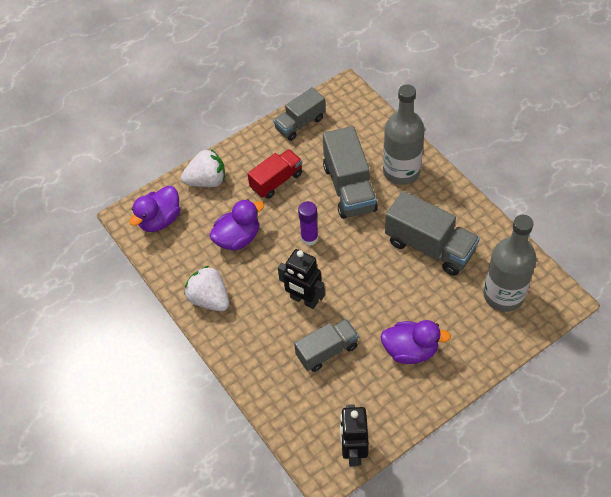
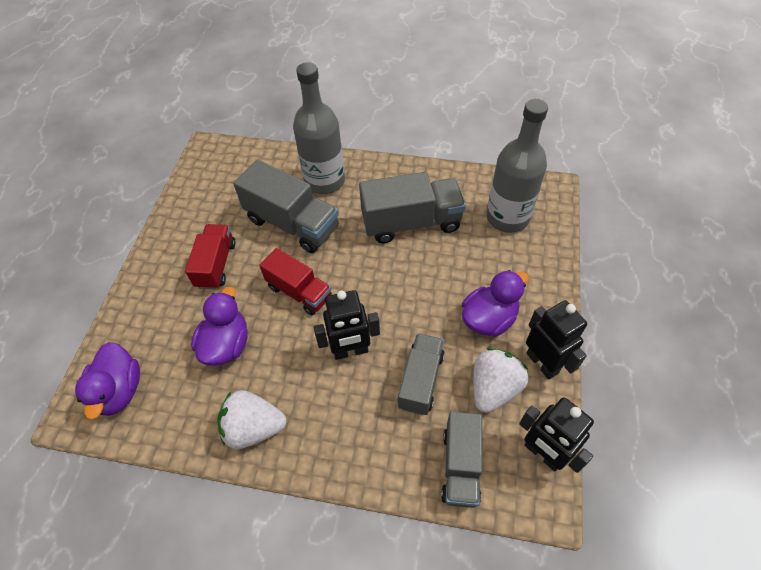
camera: 45 degrees left, 0 degrees up
white strawberry [181,149,225,187] -> white strawberry moved to [473,348,529,413]
grey truck [273,87,326,141] -> grey truck moved to [441,412,482,508]
purple glue stick [298,201,318,246] -> red truck [259,248,332,315]
none -> black robot [526,300,587,380]

